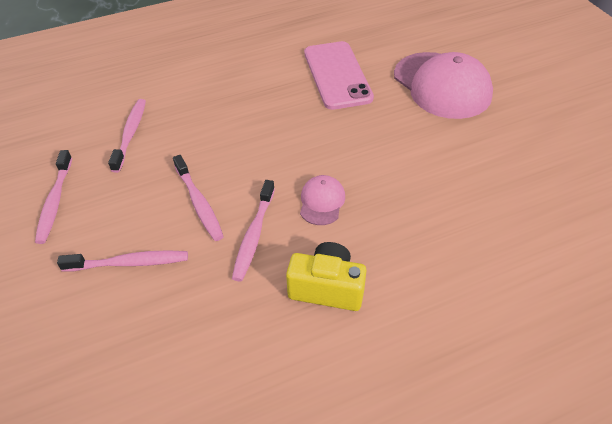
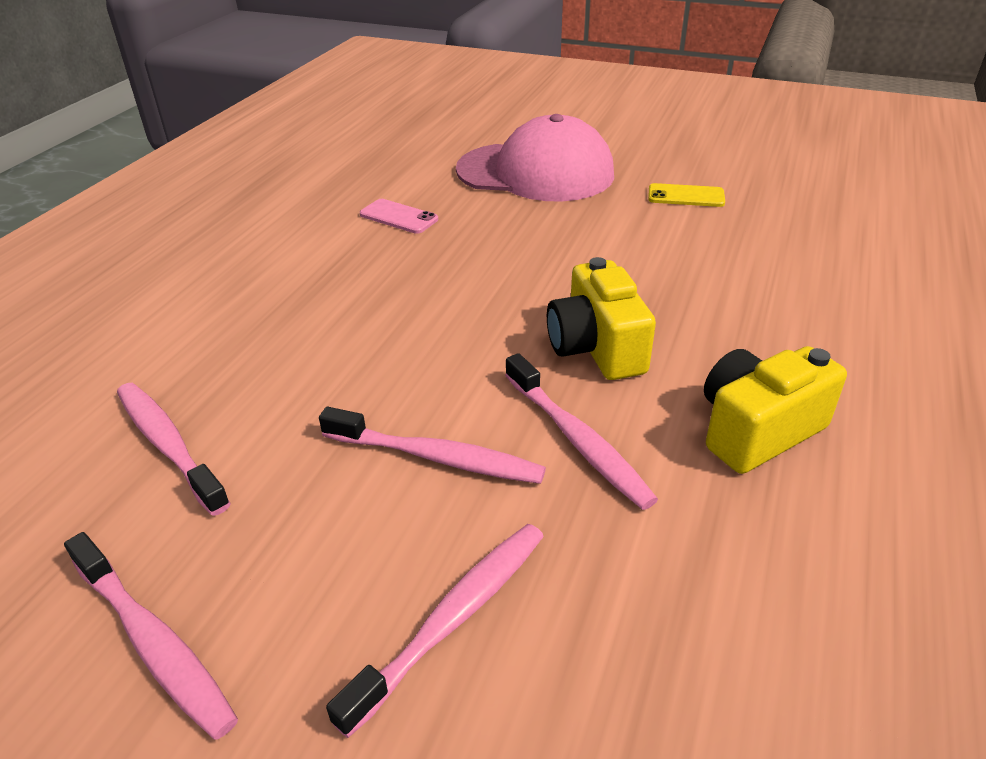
camera: 45 degrees left, 10 degrees down
pink cap [300,175,345,225] -> yellow camera [547,257,656,380]
pink phone [304,41,374,110] -> pink phone [360,199,438,234], size x0.46
none -> yellow phone [648,183,725,207]

